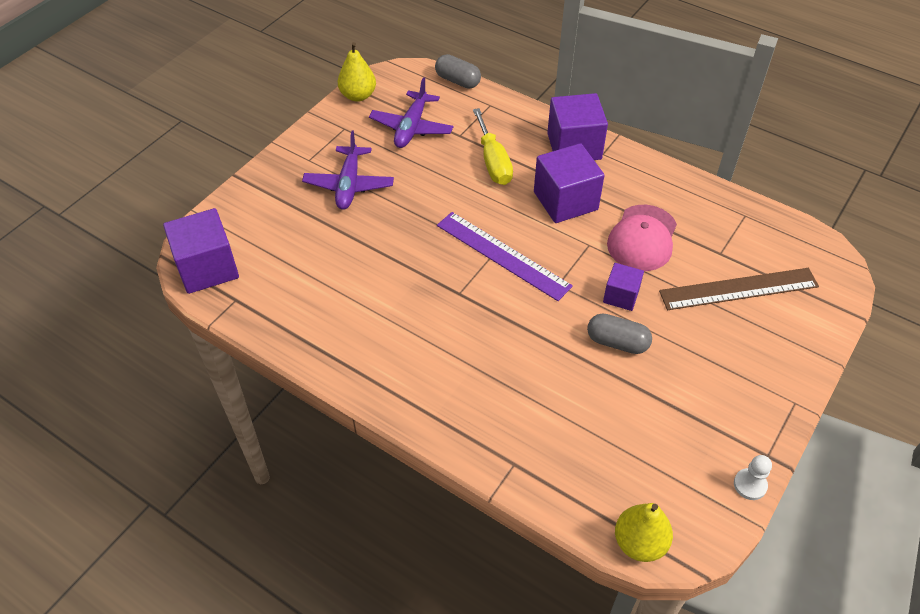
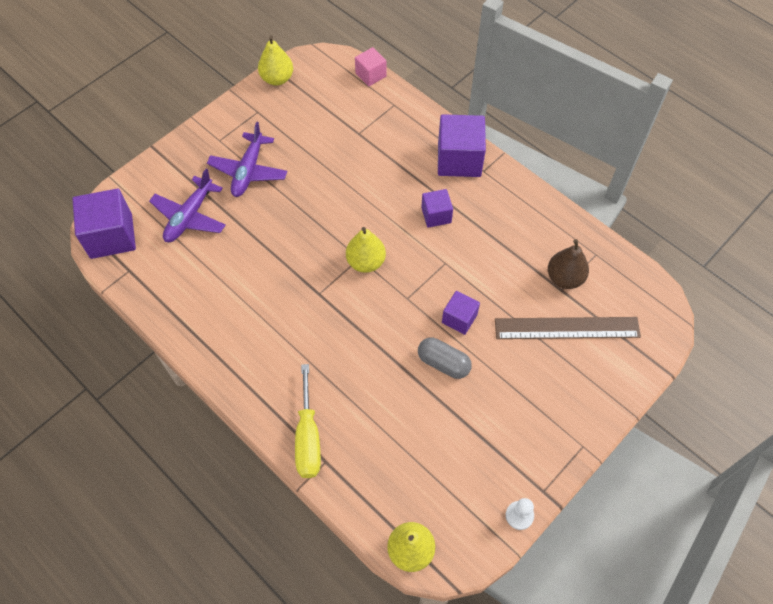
camera: 10 degrees right, 10 degrees up
purple plane [369,77,453,148] -> purple plane moved to [149,168,226,242]
grey capsule [435,54,481,89] -> pink cube [355,47,387,86]
purple ruler [437,212,573,301] -> yellow pear [346,227,386,273]
yellow screwdriver [473,108,513,185] -> yellow screwdriver moved to [295,364,321,478]
purple cube [534,143,605,223] -> purple cube [421,189,453,228], size x0.56
pink cap [607,205,677,271] -> none
none -> brown pear [548,239,589,289]

